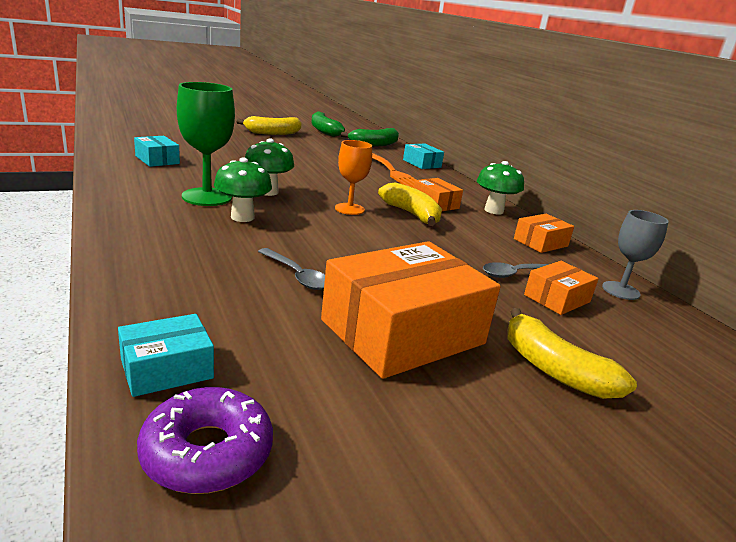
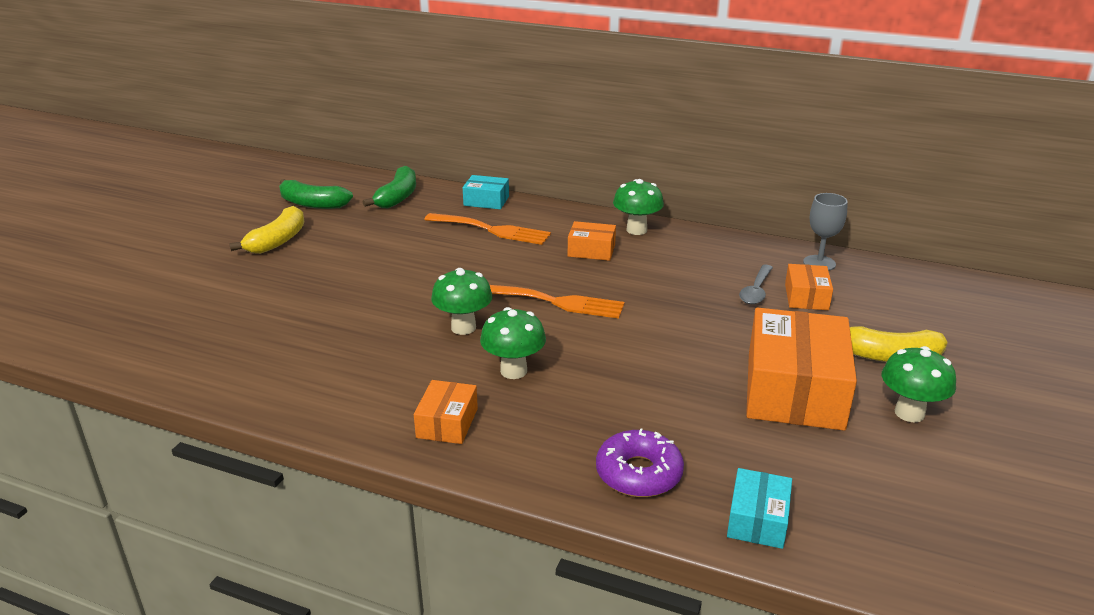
camera: 40 degrees left, 5 degrees up
turquoise box [134,136,180,167] -> none
purple donut [137,387,273,494] -> purple donut moved to [596,428,684,497]
green goblet [177,82,235,206] -> none
grey spoon [258,248,325,290] -> none
orange goblet [335,140,372,215] -> orange fork [490,285,625,319]
yellow banana [378,182,442,226] -> none
orange box [514,214,574,253] -> orange box moved to [414,380,478,444]
none -> green mushroom [882,346,956,423]

